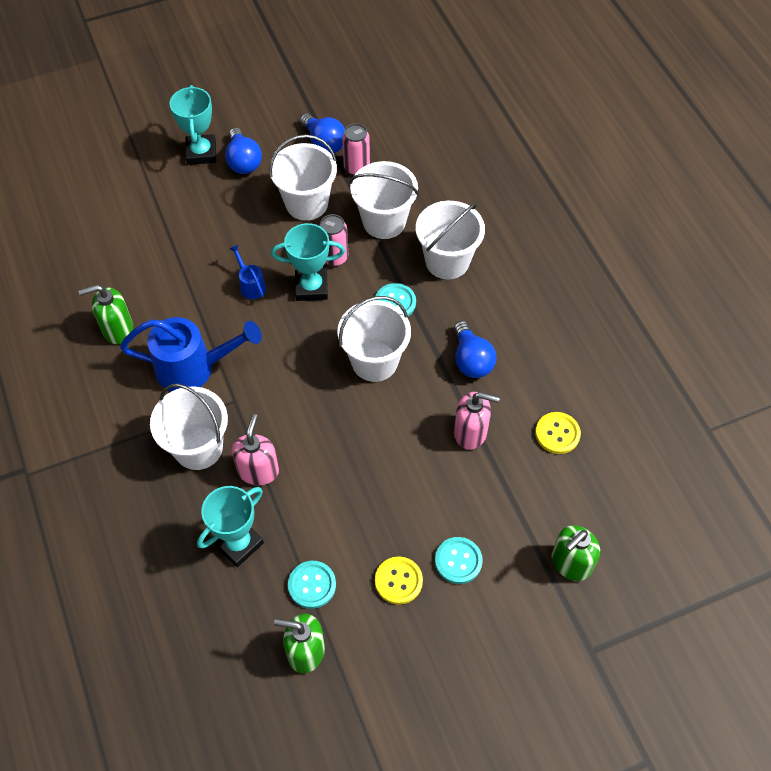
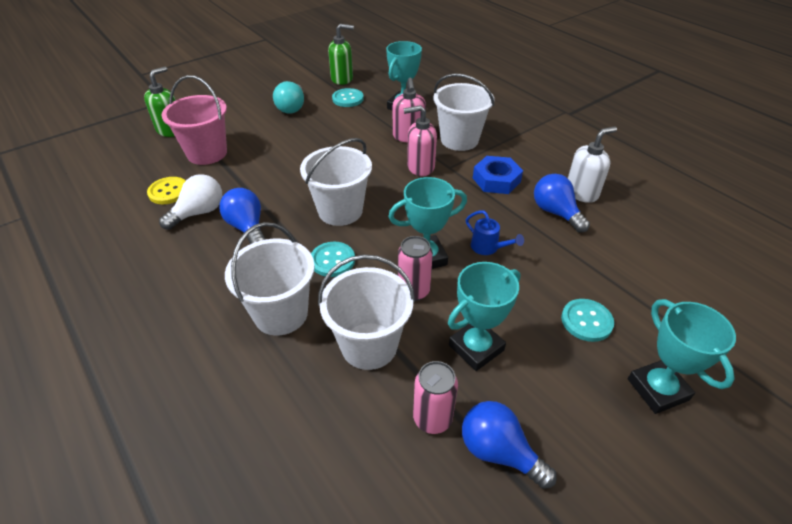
camera: 165 degrees right, 15 degrees down
green soap dispenser [78,285,133,344] -> white soap dispenser [568,127,617,203]
blue watering can [120,317,262,392] -> blue nut [473,156,523,194]
blue light bulb [225,128,262,174] -> blue light bulb moved to [534,174,590,233]
white bucket [269,134,337,221] -> turquoise trophy [448,262,521,371]
yellow button [375,557,423,605] -> turquoise light bulb [273,81,304,114]
turquoise button [435,537,483,584] -> turquoise button moved to [561,299,614,342]
pink soap dispenser [454,392,500,450] -> pink soap dispenser moved to [404,105,437,176]
none -> white light bulb [159,174,222,230]
none -> pink bucket [162,75,227,165]

